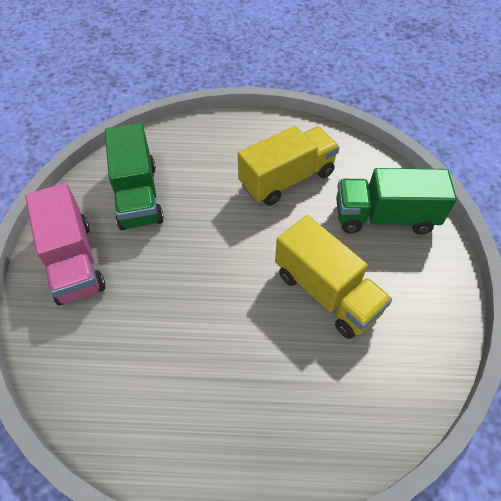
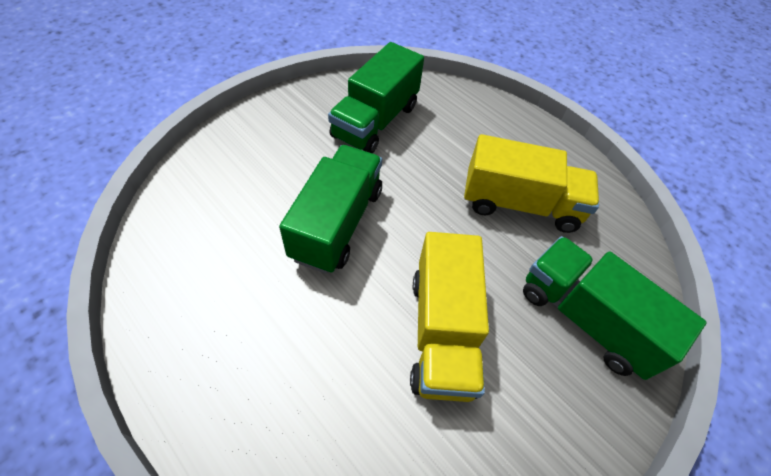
camera: 40 degrees right, 0 degrees up
pink truck [25,183,105,305] -> none
none -> green truck [279,145,382,274]

